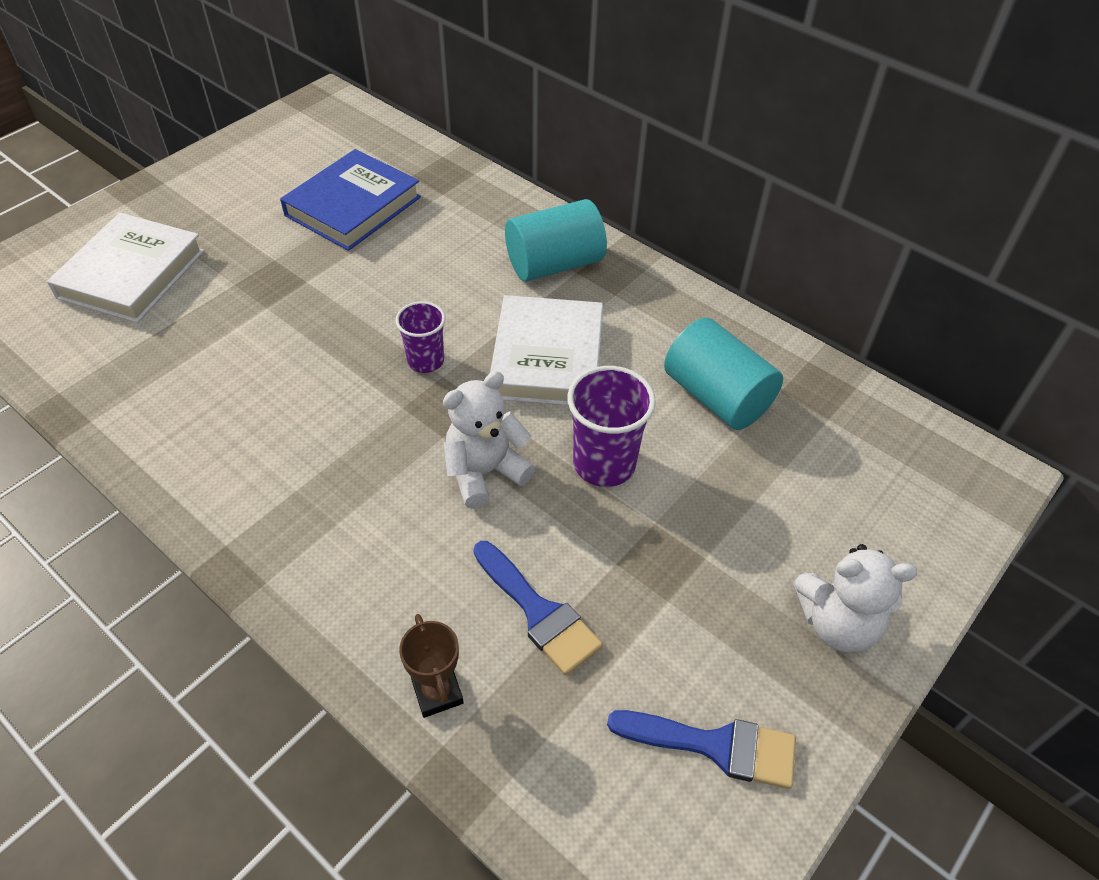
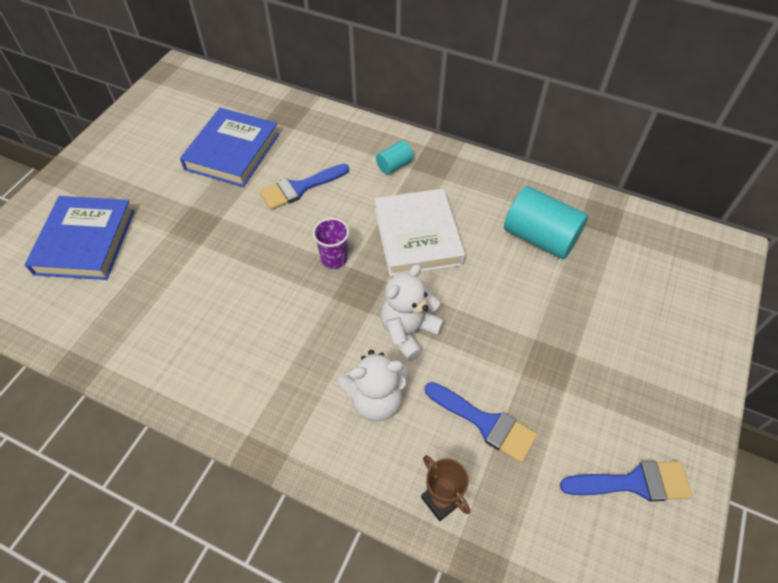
camera: 15 degrees left, 5 degrees up
white book [47,213,204,323] -> blue book [25,196,135,280]
turquoise cylinder [505,199,607,281] -> turquoise cylinder [376,140,413,174], size x0.51
purple cup [567,366,656,487] -> none
white teddy bear [793,544,918,652] -> white teddy bear moved to [337,350,409,421]
none -> blue brush [260,164,349,210]

